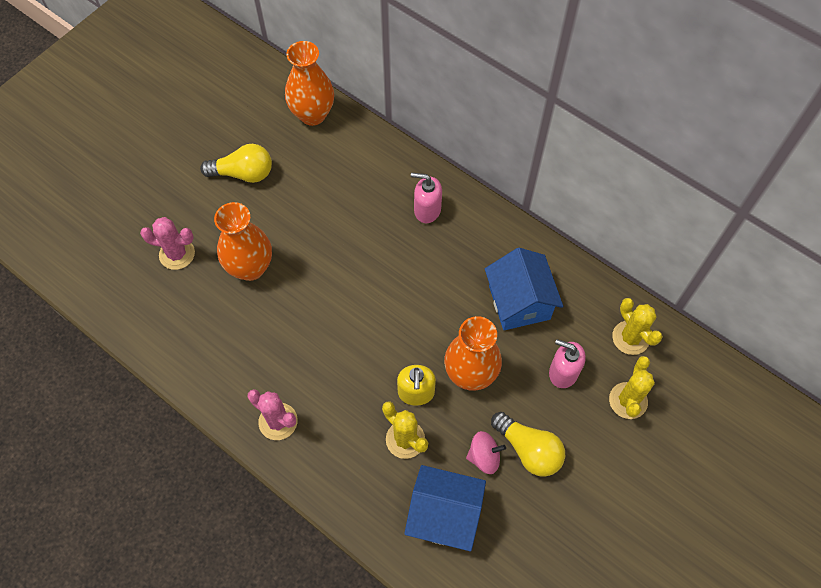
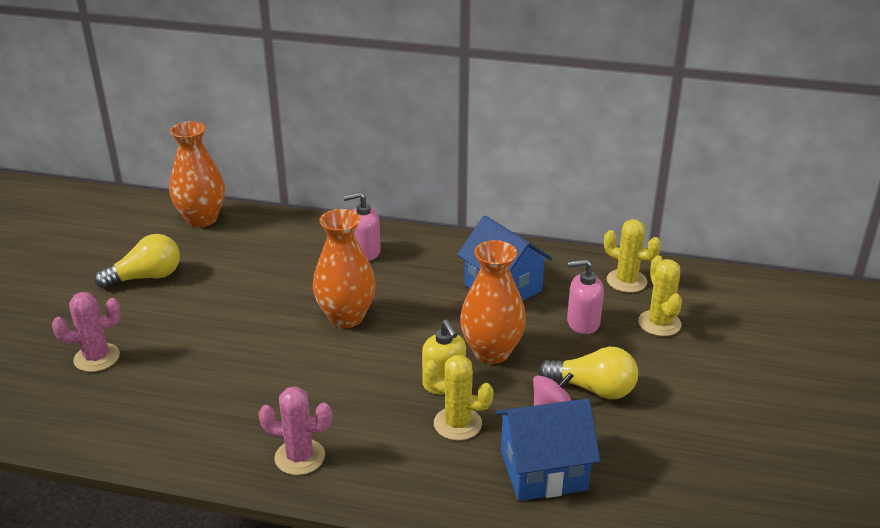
camera: 25 degrees left, 30 degrees down
orange vase [214,202,272,281] -> orange vase moved to [313,209,376,328]

